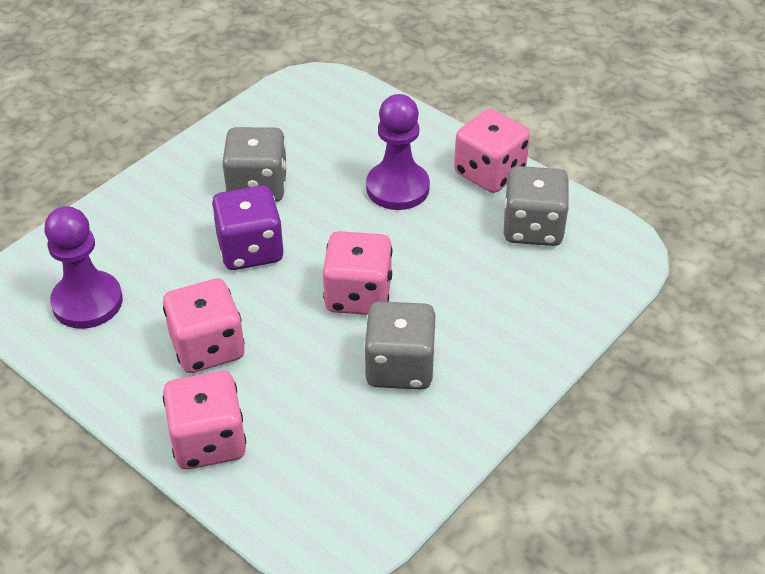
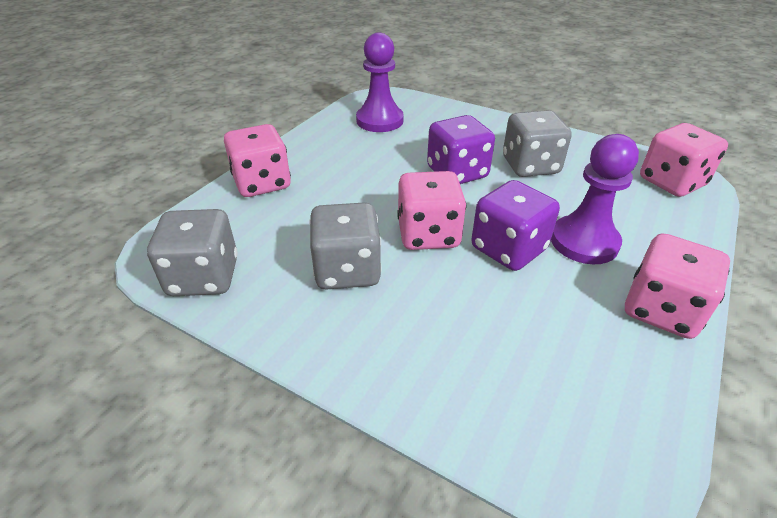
camera: 80 degrees right, 5 degrees down
pink dice [163,278,245,373] -> pink dice moved to [640,123,728,197]
grey dice [504,166,569,246] -> grey dice moved to [147,209,238,296]
none -> purple dice [471,180,560,271]

